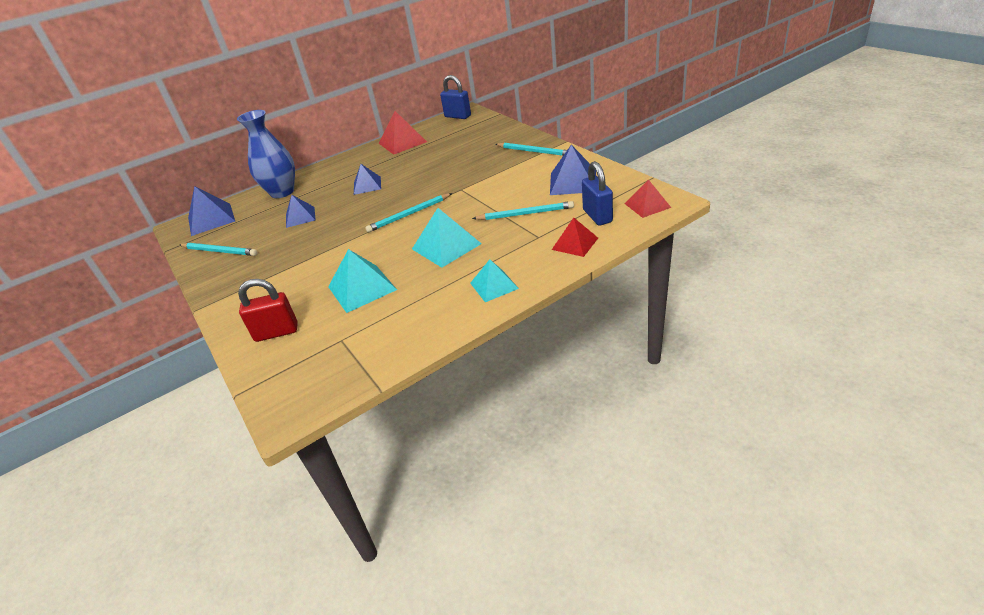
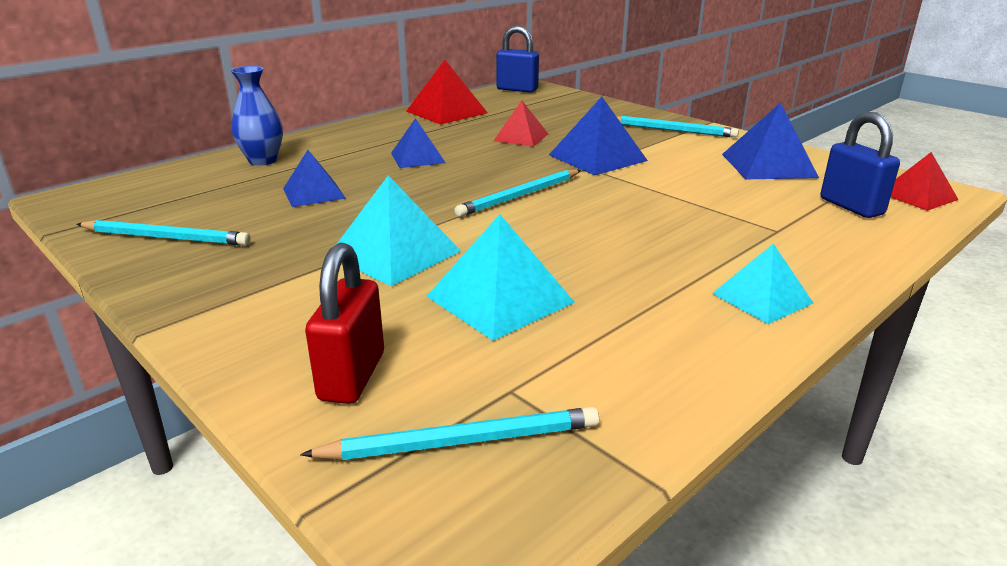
camera: 15 degrees left, 10 degrees down
blue pyramid [188,186,235,236] -> blue pyramid moved to [549,97,648,175]
blue vase [237,110,295,198] -> blue vase [231,66,283,166], size x0.65
red padlock [238,279,298,342] -> red padlock turned 60 degrees counterclockwise [305,243,384,404]
turquoise pyramid [412,208,482,268] -> turquoise pyramid moved to [337,175,461,286]
turquoise pencil [472,201,574,220] -> turquoise pencil moved to [300,407,599,460]
red pyramid [552,218,598,257] -> red pyramid moved to [494,100,548,147]

